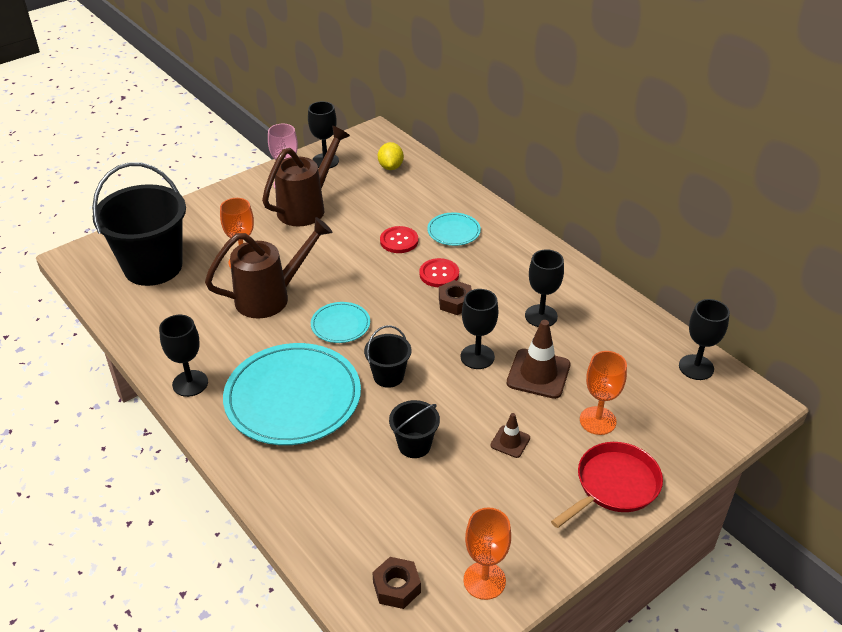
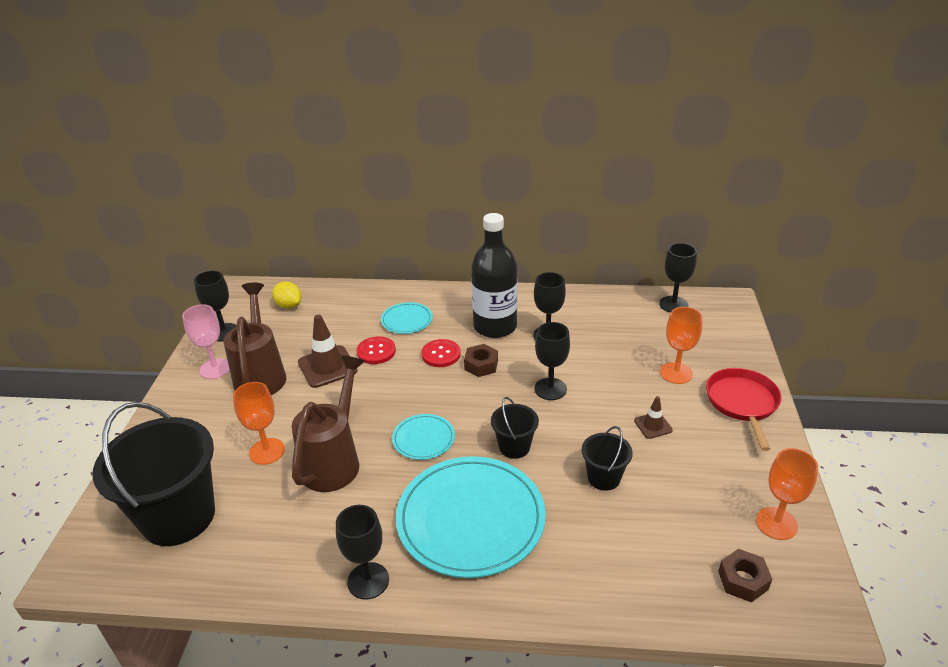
camera: 45 degrees left, 5 degrees down
brown traffic cone [507,320,570,399] -> brown traffic cone moved to [298,314,358,388]
none -> black bottle [471,213,518,338]

